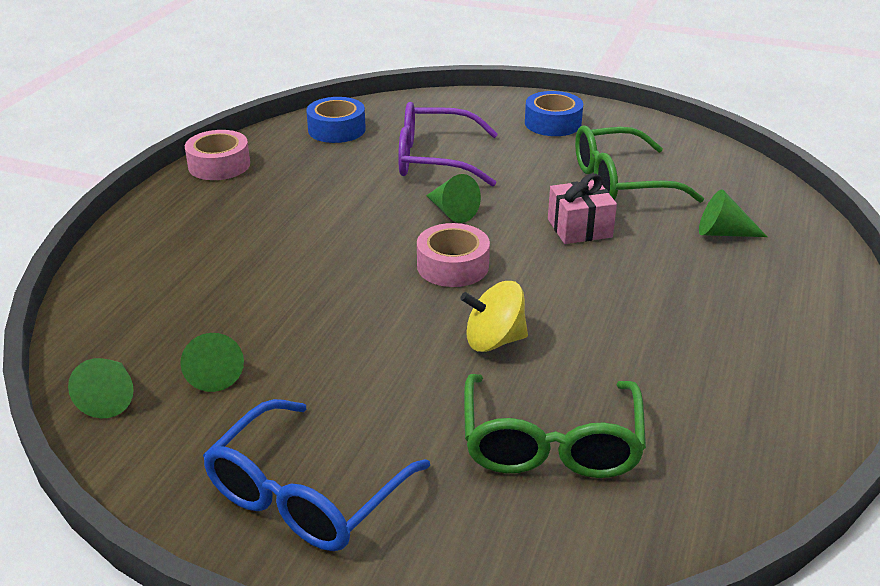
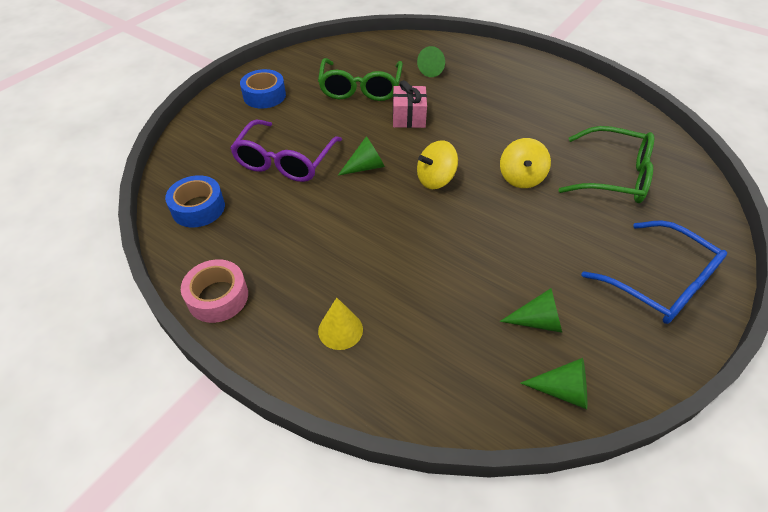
camera: 75 degrees left, 15 degrees up
pink tape [417,223,490,287] -> yellow spinning top [417,140,458,189]
none -> yellow cone [318,298,363,350]

